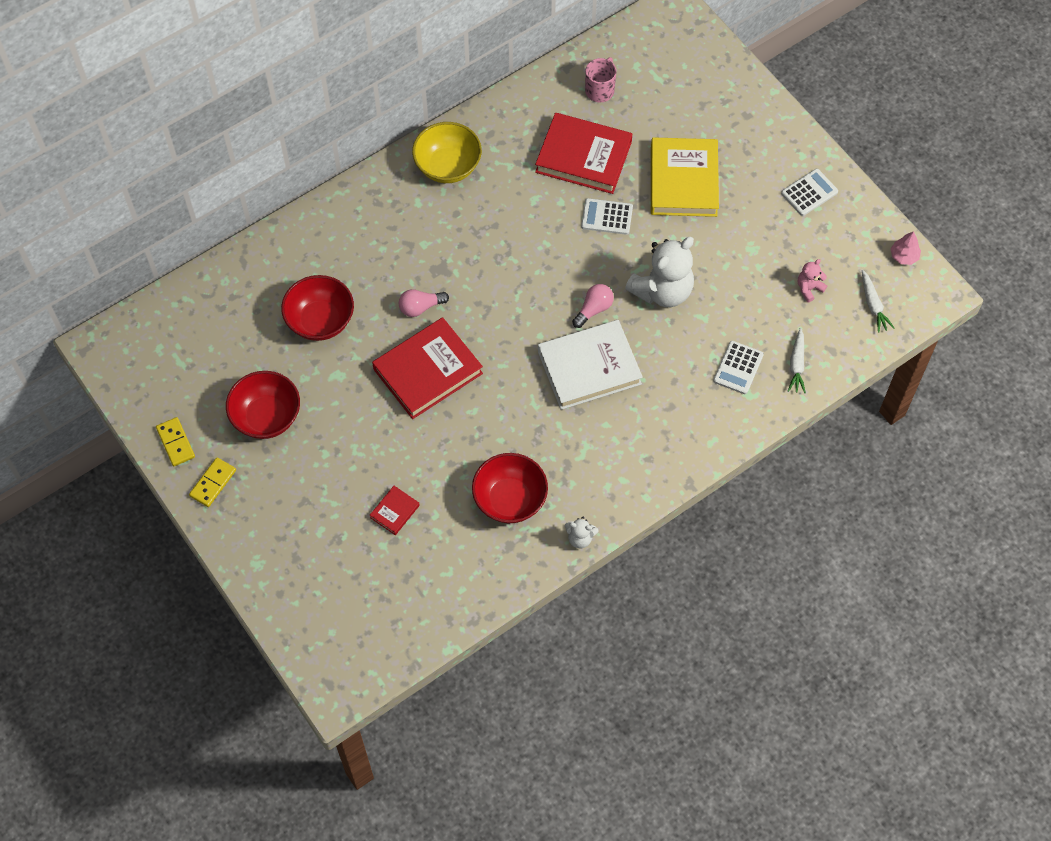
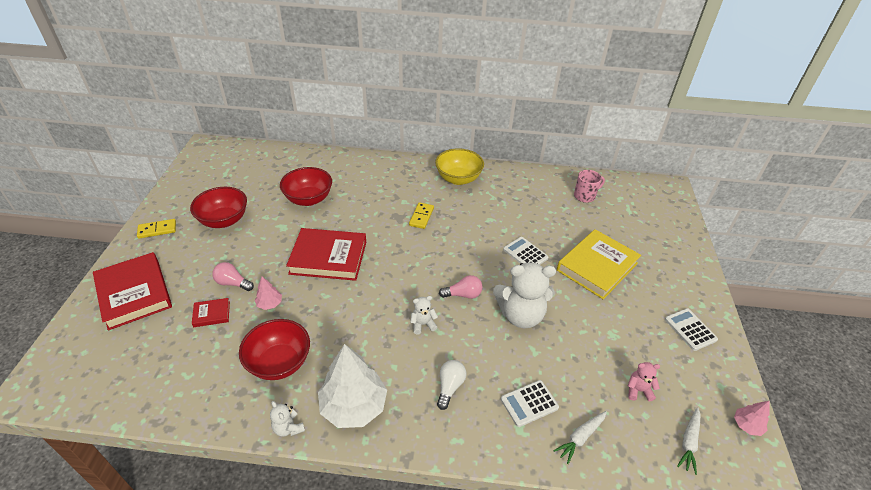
camera: 40 degrees right, 20 degrees down
yellow domino [156,417,195,466] -> yellow domino moved to [409,202,434,229]
pink light bulb [399,289,449,317] -> pink light bulb moved to [212,262,254,291]
red book [535,113,632,194] -> red book moved to [93,252,172,330]
white book [538,320,643,410] -> white teddy bear [410,296,438,335]
white calculator [781,169,838,216] -> white calculator turned 120 degrees counterclockwise [665,308,718,351]
none -> pink tree [255,277,282,310]
none -> white tree [318,344,387,428]
none -> white light bulb [437,360,466,410]

